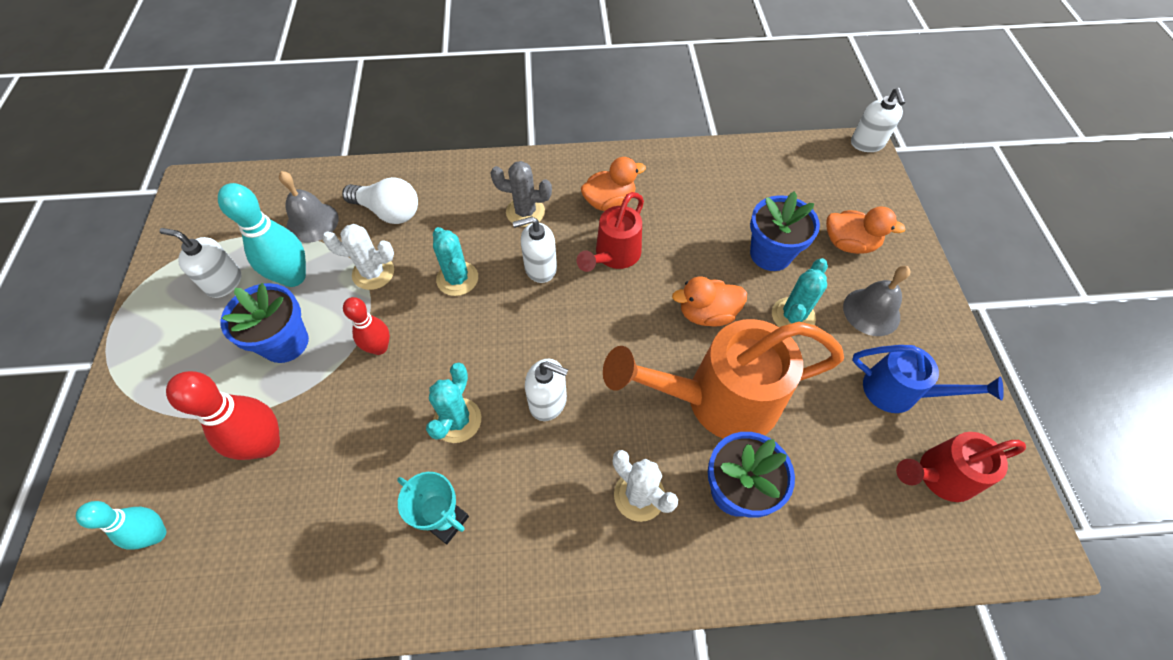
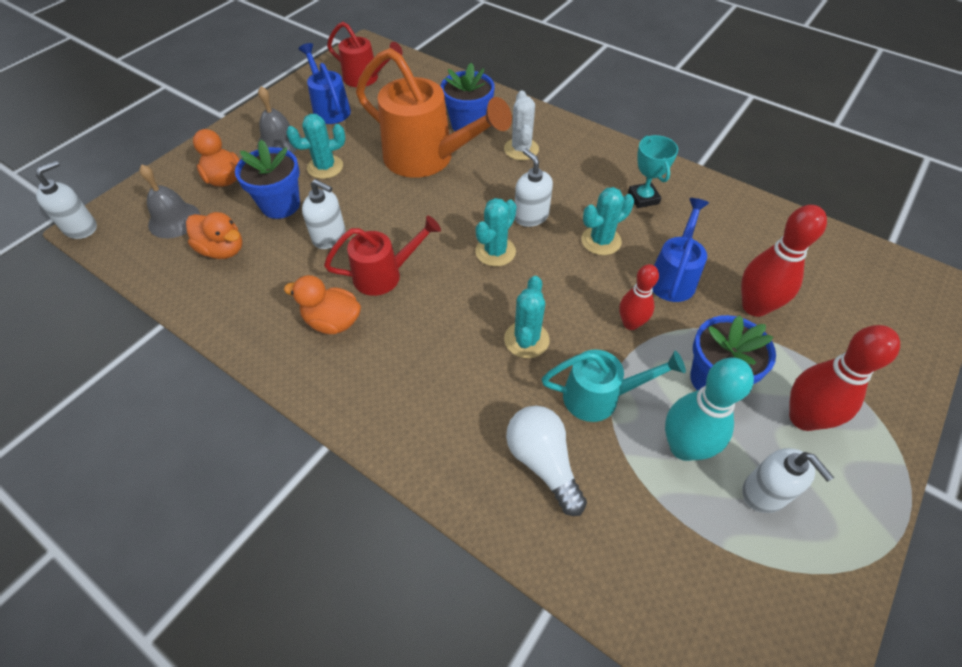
camera: 140 degrees left, 5 degrees down
turquoise bowling pin [76,501,166,549] -> none
grey bell [279,171,339,243] -> grey bell moved to [139,164,200,238]
white cactus [322,224,394,290] -> turquoise watering can [542,349,686,422]
grey cactus [490,161,552,227] -> none
white soap dispenser [513,217,557,283] -> white soap dispenser moved to [302,179,346,249]
orange duck [672,277,747,327] -> orange duck moved to [186,212,242,259]
none -> turquoise cactus [475,198,517,267]
none -> blue watering can [652,198,709,302]
none -> red bowling pin [789,325,900,431]

